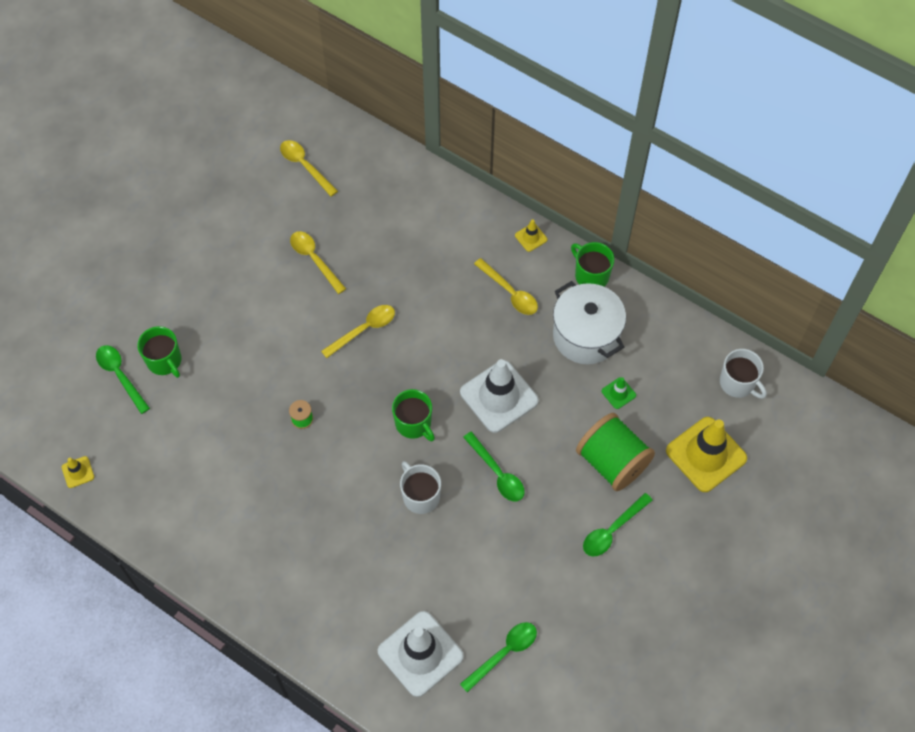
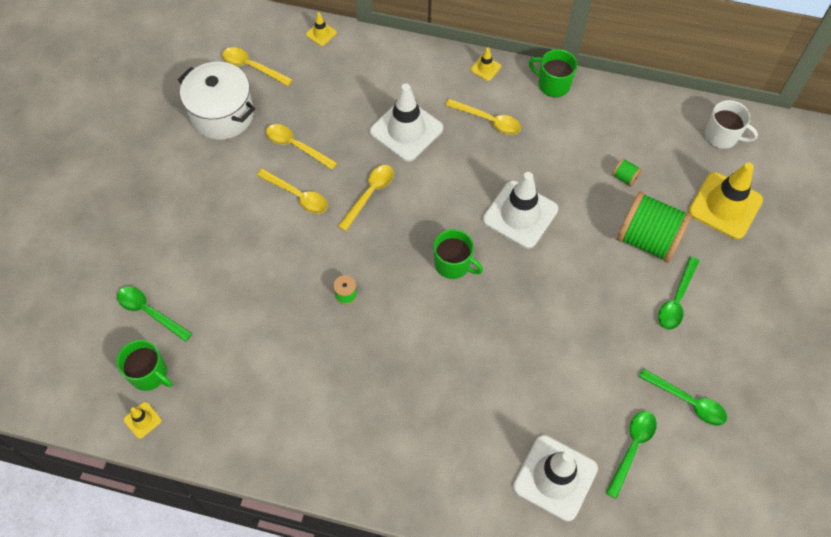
camera: 20 degrees left, 0 degrees up
green mug [137,326,181,378] -> green mug moved to [117,340,172,391]
white mug [400,461,441,514] -> none
green spoon [463,432,525,501] -> green spoon moved to [639,369,727,426]
white pot [553,281,626,364] -> white pot moved to [178,62,255,140]
green traffic cone [602,377,636,409] -> green spool [612,158,642,187]
none -> yellow spoon [257,168,328,214]
none -> yellow traffic cone [306,12,337,46]
none -> white traffic cone [370,83,443,162]

